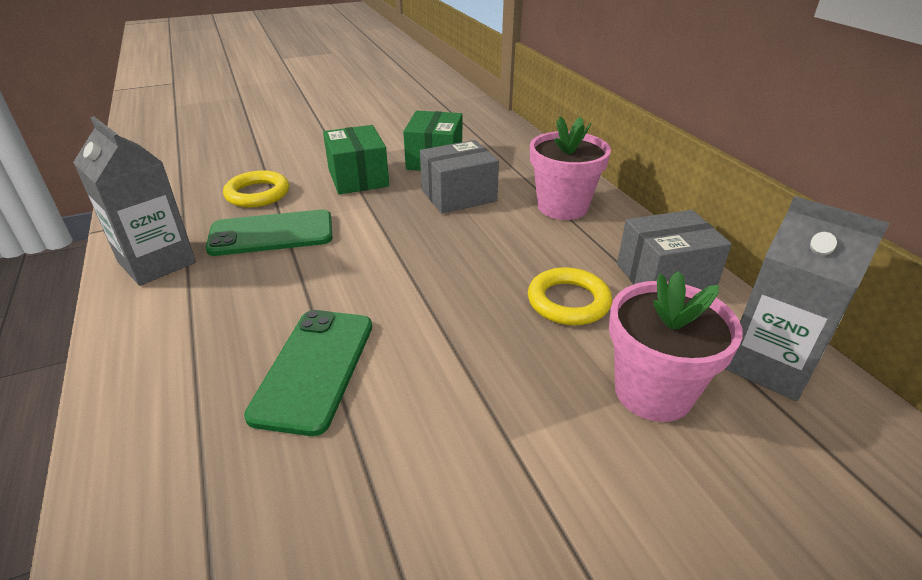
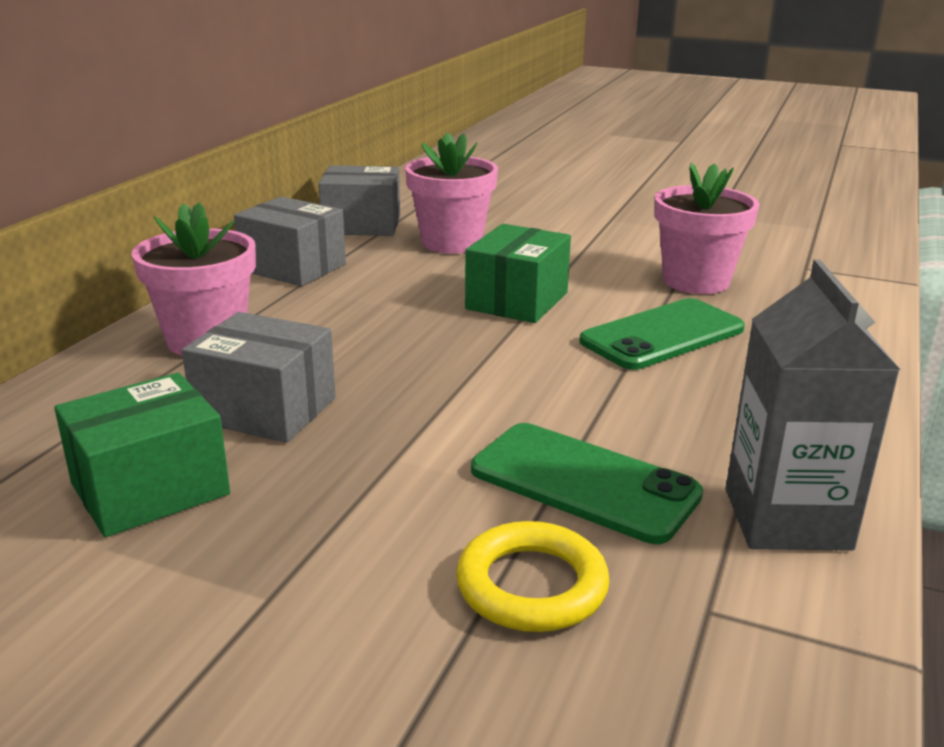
camera: 135 degrees left, 10 degrees down
green box [323,125,389,194] -> green box moved to [465,224,571,323]
yellow ring [528,267,612,325] -> none
grey carton [725,196,890,401] -> grey box [318,165,400,236]
none -> pink flower pot [654,163,760,294]

